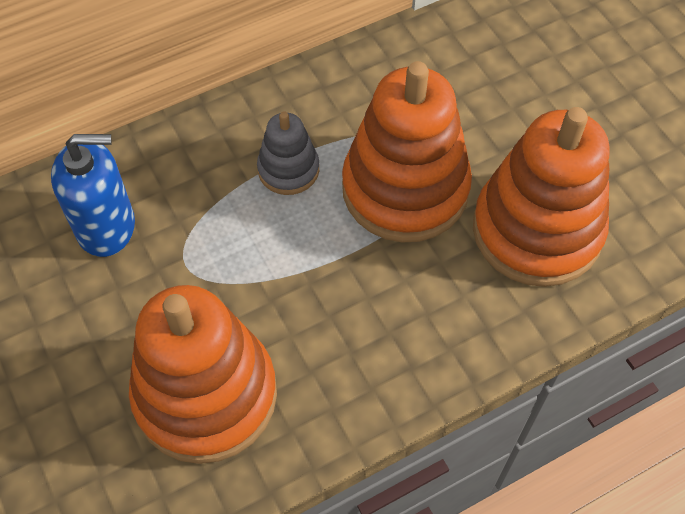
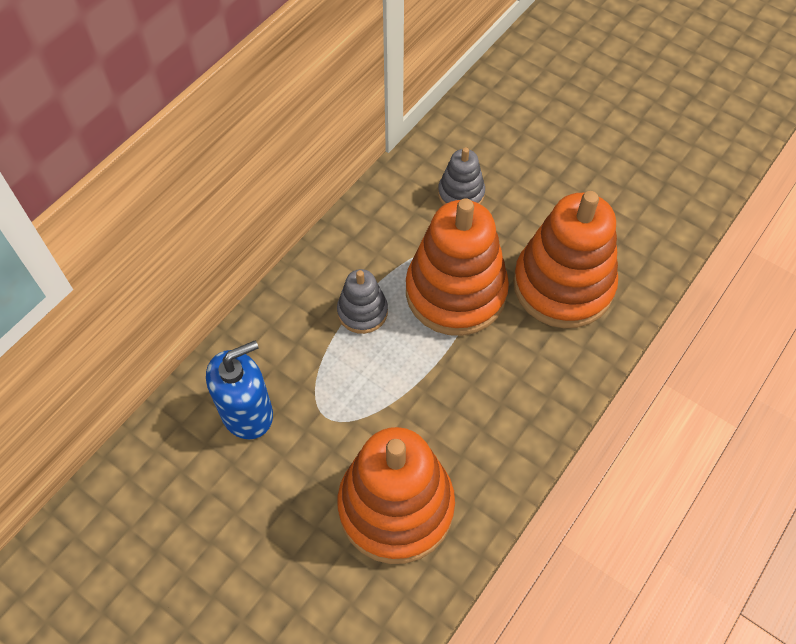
camera: 25 degrees left, 0 degrees up
none -> grey stacking toy [438,147,485,205]

